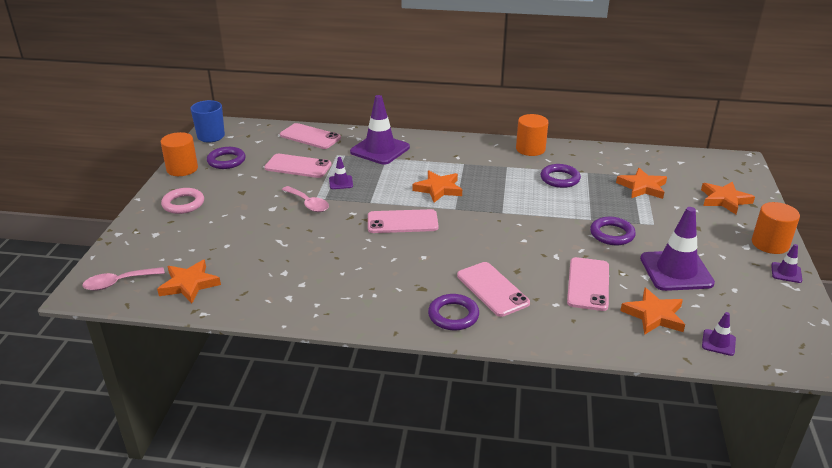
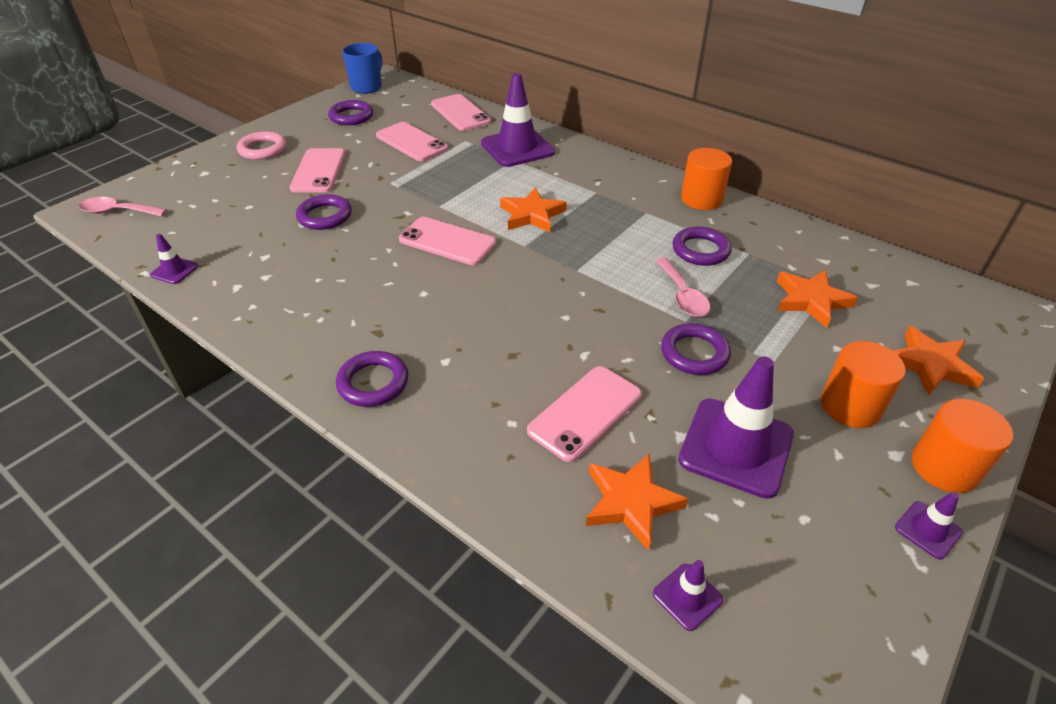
camera: 30 degrees right, 10 degrees up
orange star [157,260,221,303] -> none
orange cylinder [161,132,198,176] -> orange cylinder moved to [821,341,906,428]
pink spoon [282,186,329,212] -> pink spoon moved to [656,258,710,317]
purple traffic cone [329,157,353,189] -> purple traffic cone moved to [150,234,198,284]
pink phone [457,262,530,317] -> pink phone moved to [290,148,345,193]
none -> purple ring [296,194,352,230]

